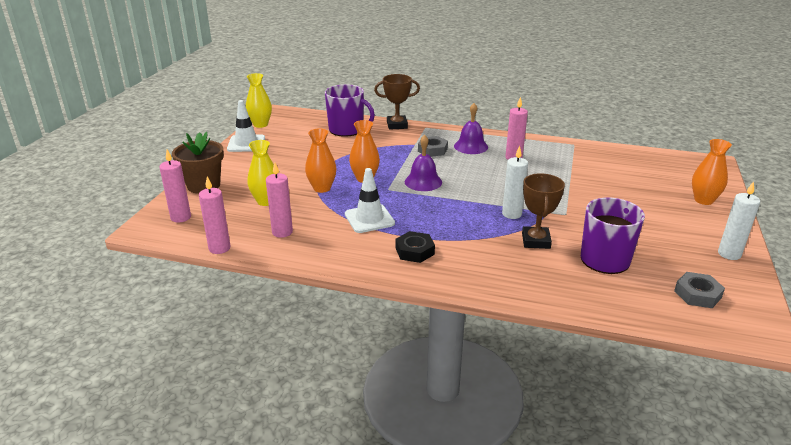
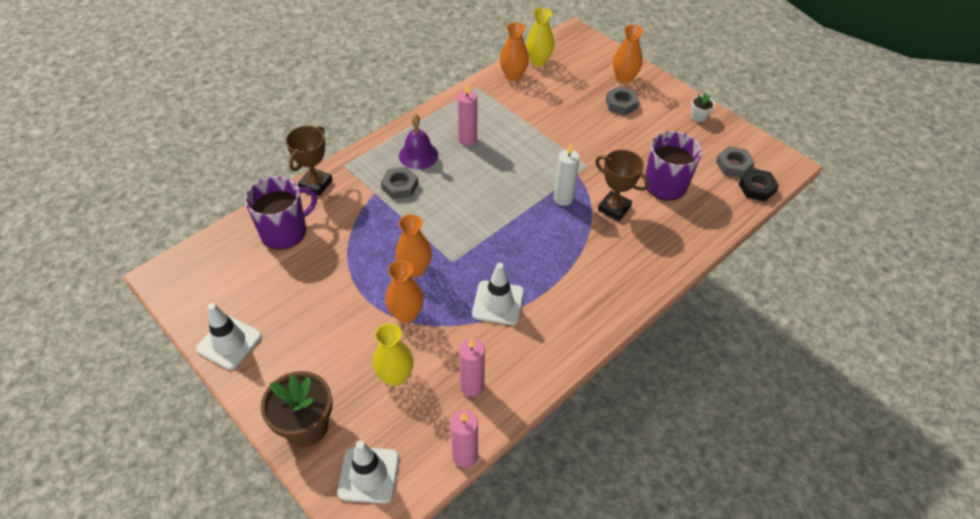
camera: 60 degrees left, 20 degrees up
pink candle [159,150,191,223] -> white traffic cone [338,440,399,504]
yellow vase [246,73,272,128] -> yellow vase moved to [526,8,554,66]
black nut [396,231,435,263] -> black nut moved to [739,168,779,201]
purple bell [405,135,442,191] -> none
white candle [718,181,760,260] -> white flower pot [691,93,715,122]
none -> orange vase [500,22,529,81]
none -> grey nut [606,86,639,115]

